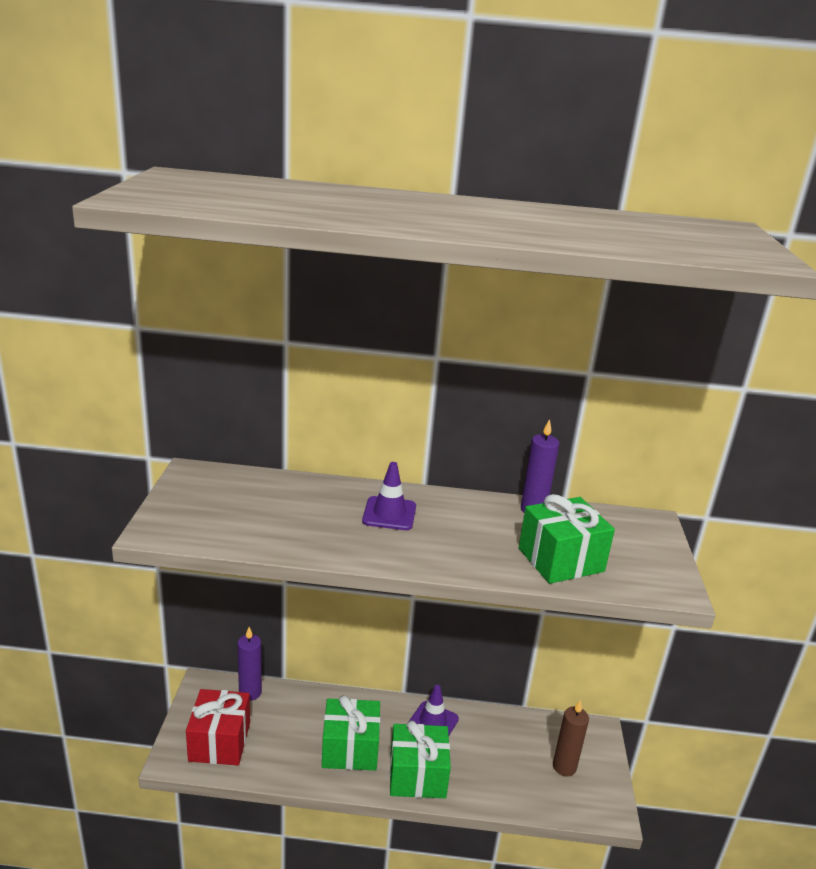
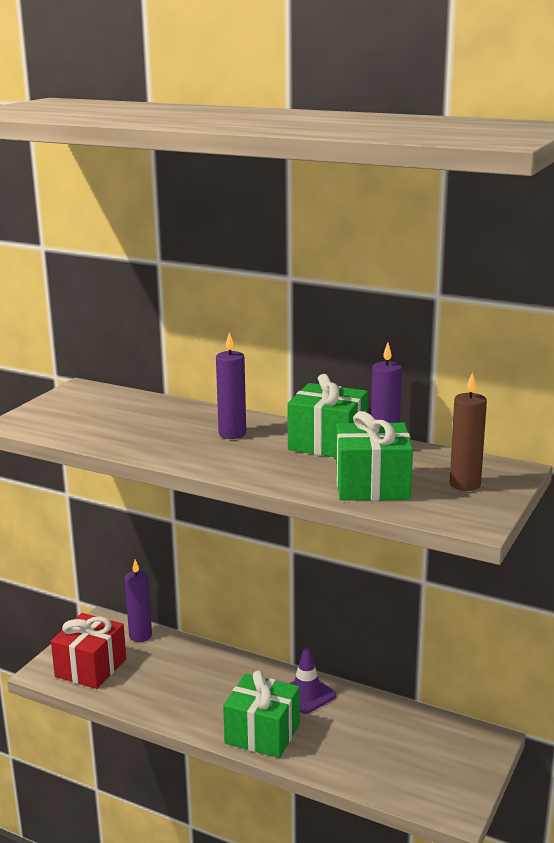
camera: 25 degrees right, 5 degrees down
green gift [322,695,380,771] -> green gift moved to [287,374,368,457]
purple traffic cone [362,462,416,530] -> purple candle [216,332,246,439]
brown candle [553,700,589,776] -> brown candle moved to [450,372,487,491]

